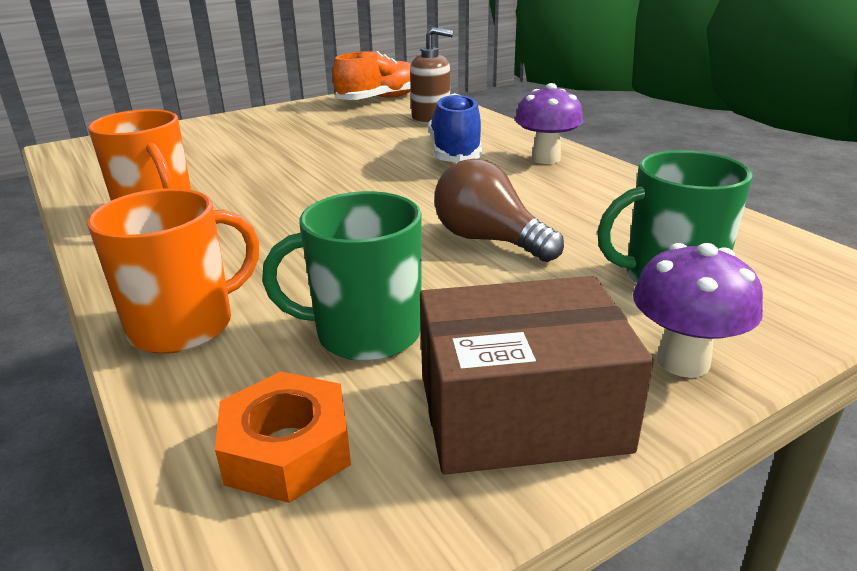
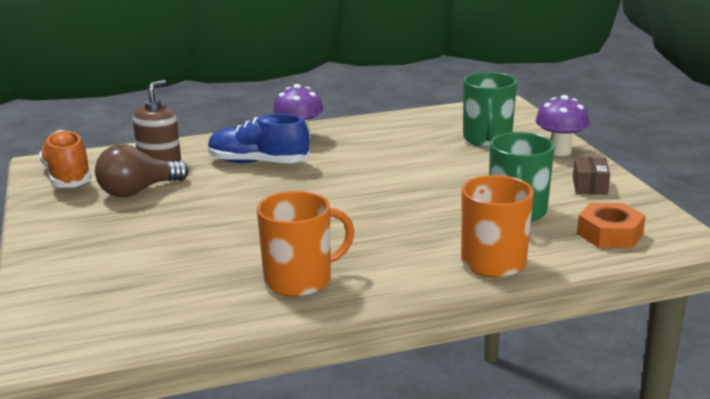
camera: 75 degrees left, 5 degrees down
brown box [420,276,654,475] -> brown box [573,157,610,195], size x0.48
brown light bulb [434,159,564,262] -> brown light bulb moved to [95,144,189,197]

